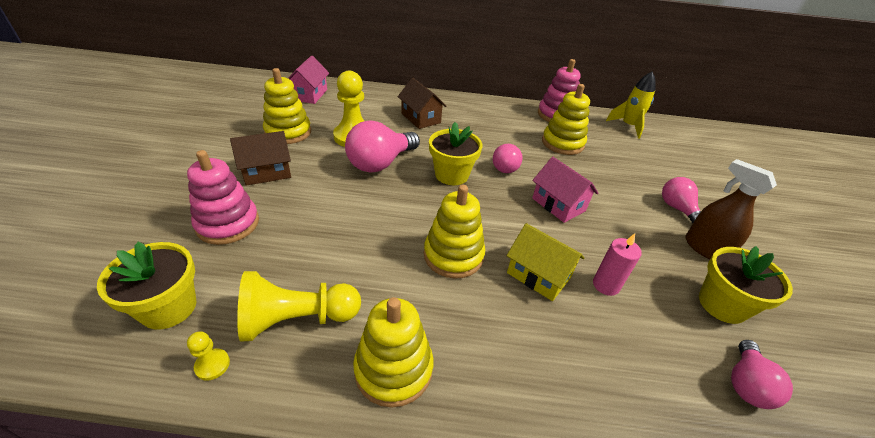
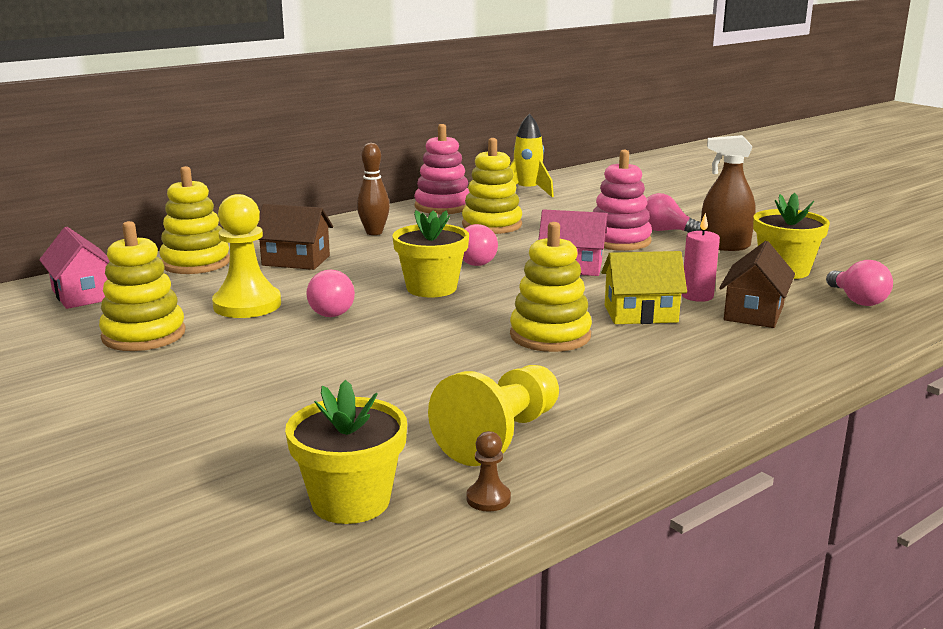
camera: 40 degrees left, 20 degrees down
pink stacking toy [187,150,259,245] -> pink stacking toy moved to [593,150,652,251]
yellow pawn [187,331,230,381] -> brown pawn [466,431,511,512]
brown house [230,131,291,186] -> brown house moved to [719,241,795,328]
pink light bulb [345,121,420,173] -> pink light bulb [306,269,355,317], size x0.61
yellow stacking toy [353,297,433,408] -> yellow stacking toy moved to [159,166,230,274]
none -> brown bowling pin [357,143,390,235]

